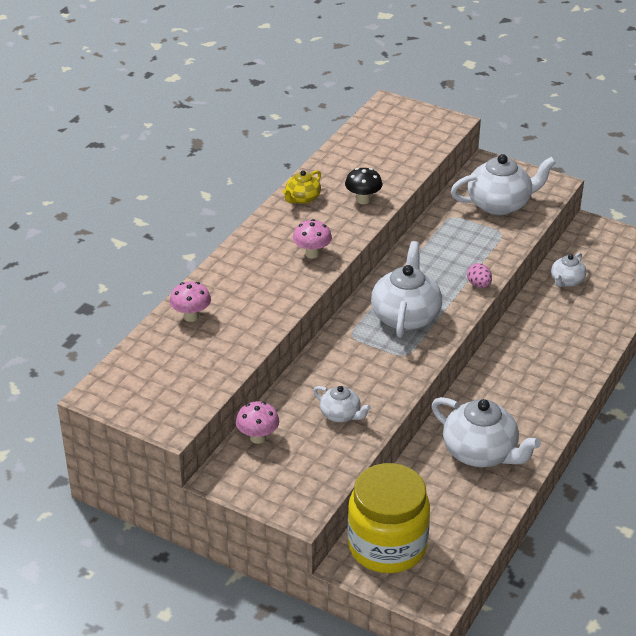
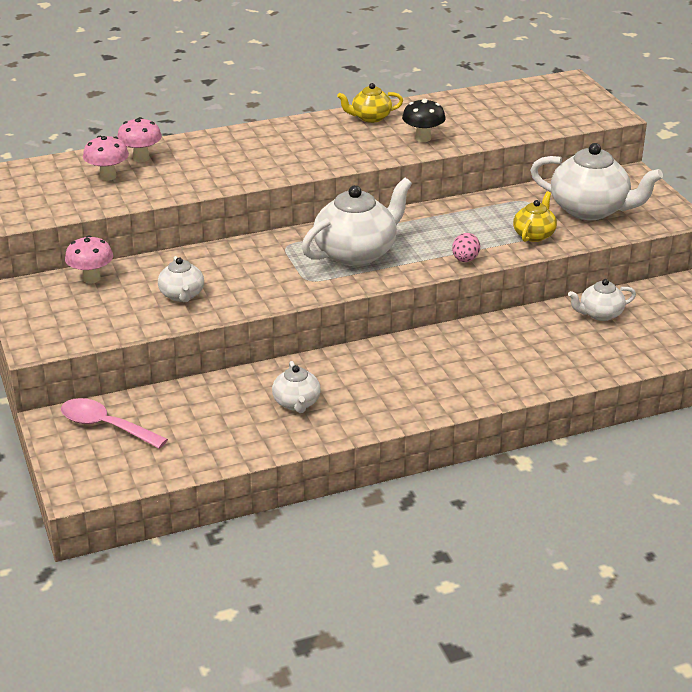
camera: 40 degrees right, 5 degrees down
pink mushroom [293,219,332,259] -> pink mushroom moved to [83,136,129,181]
yellow jar [347,463,430,573] -> pink spoon [61,398,168,449]
white teapot [432,397,541,467] -> white teapot [272,361,321,413], size x0.53
none -> yellow teapot [513,192,557,242]

